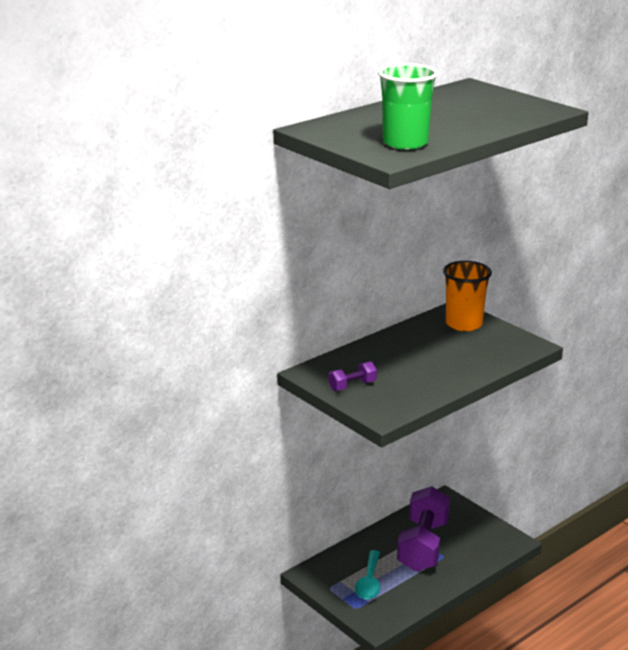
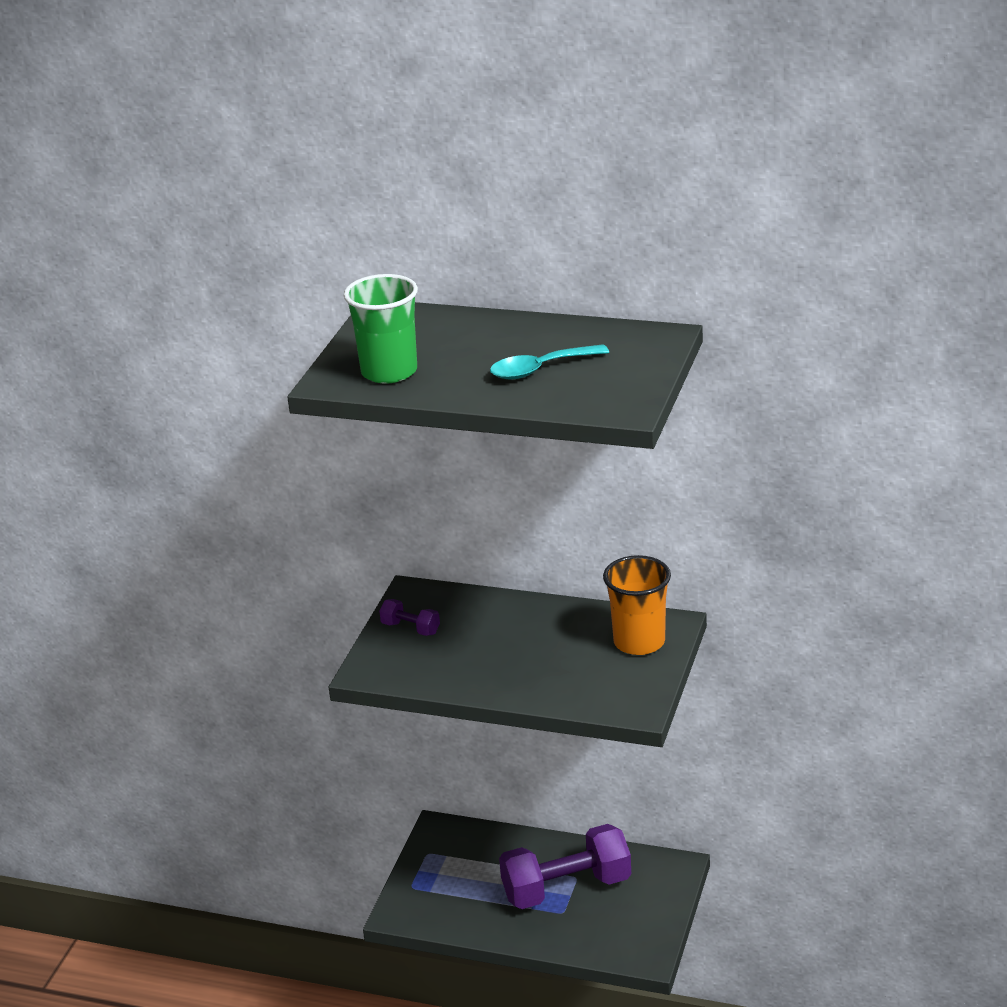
camera: 60 degrees right, 5 degrees up
turquoise spoon [355,550,380,600] -> turquoise spoon moved to [490,344,609,380]

